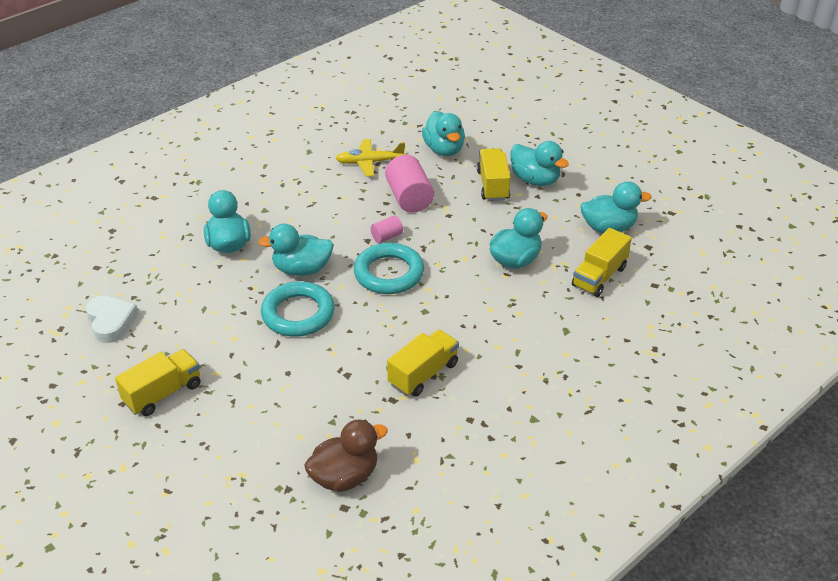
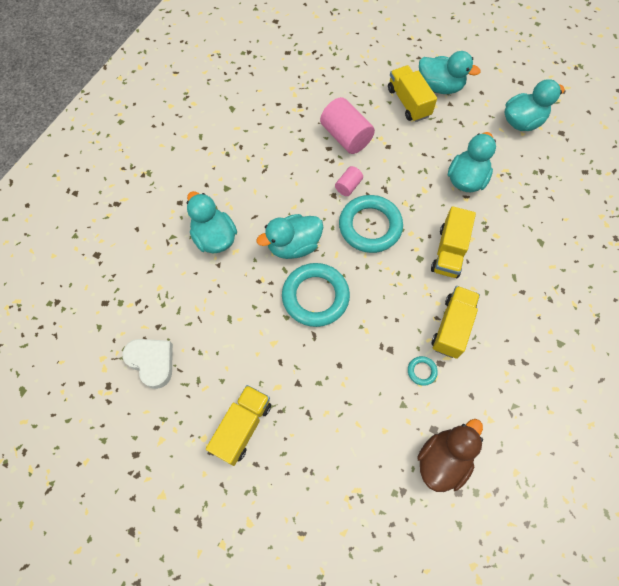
camera: 20 degrees left, 25 degrees up
yellow plane [336,139,405,177] -> none
turquoise duck [422,111,465,156] -> none
yellow truck [572,228,632,297] -> yellow truck moved to [431,206,476,278]
none -> turquoise ring [408,356,438,386]

